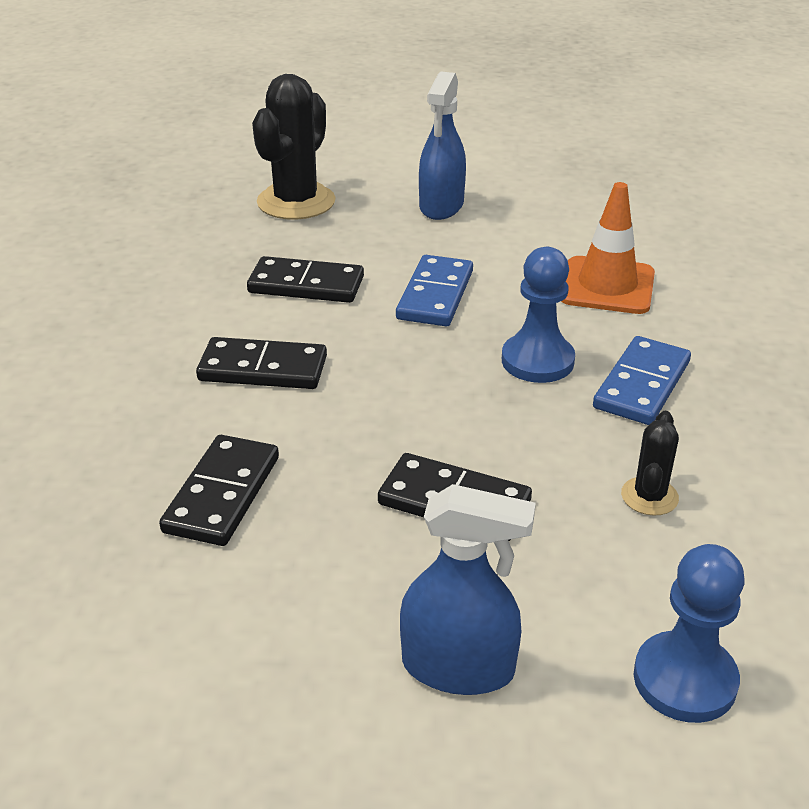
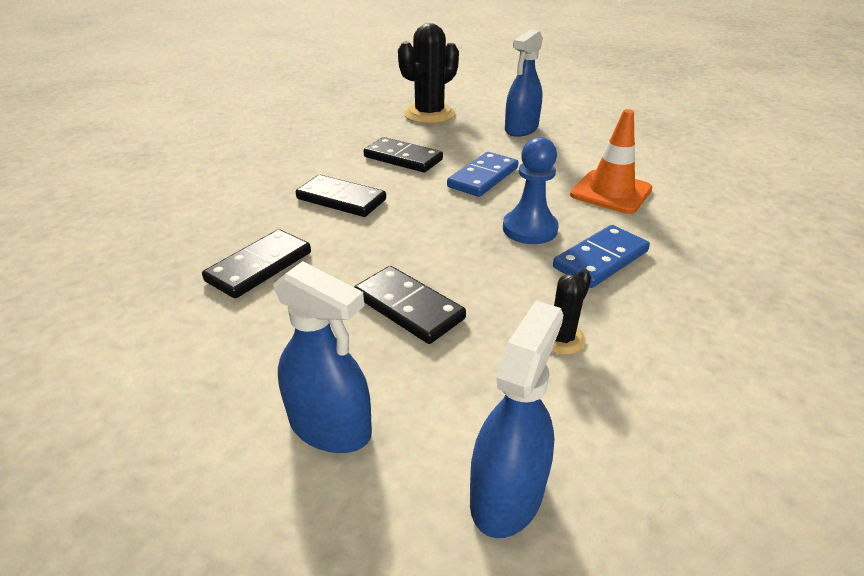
camera: 20 degrees right, 0 degrees up
blue pawn [634,544,744,723] -> blue spray bottle [470,301,563,538]

